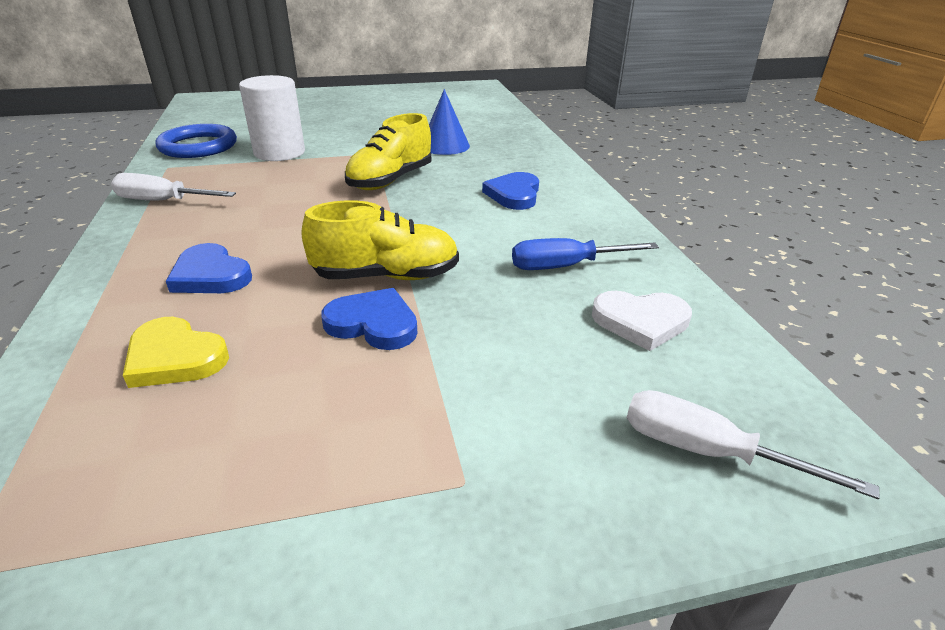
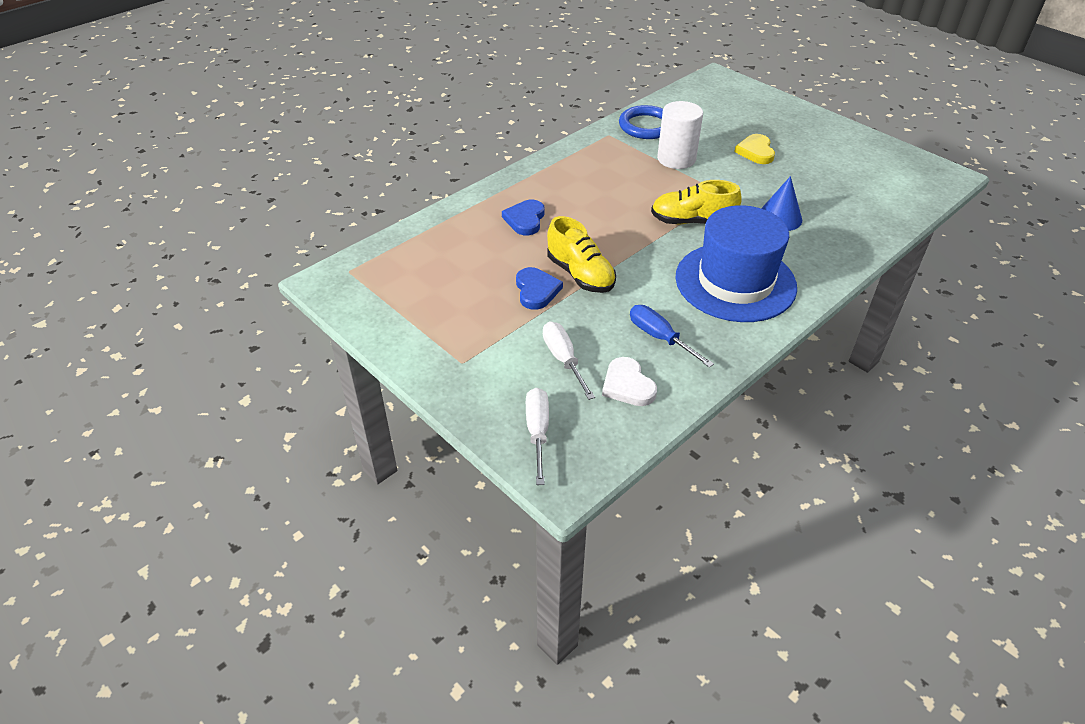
camera: 60 degrees right, 10 degrees up
white screwdriver [111,173,236,200] -> white screwdriver moved to [543,321,595,400]
yellow heart [123,317,229,388] -> yellow heart moved to [734,134,775,164]
blue heart [482,172,539,210] -> blue hat [675,205,797,322]

